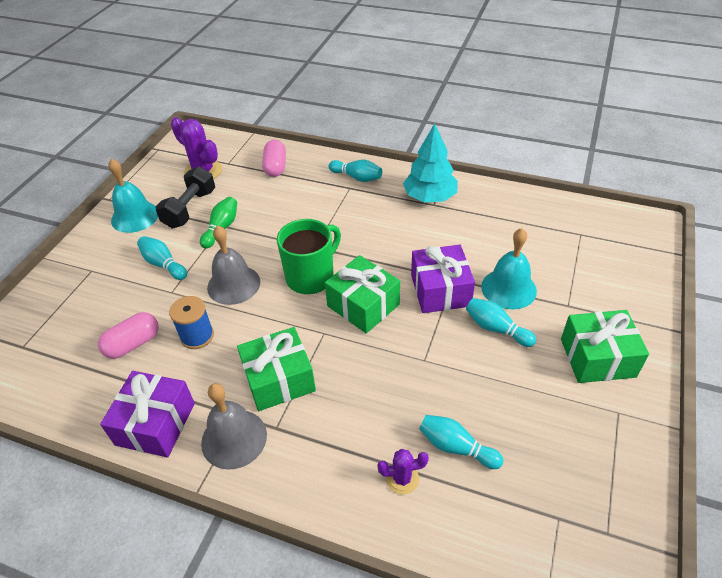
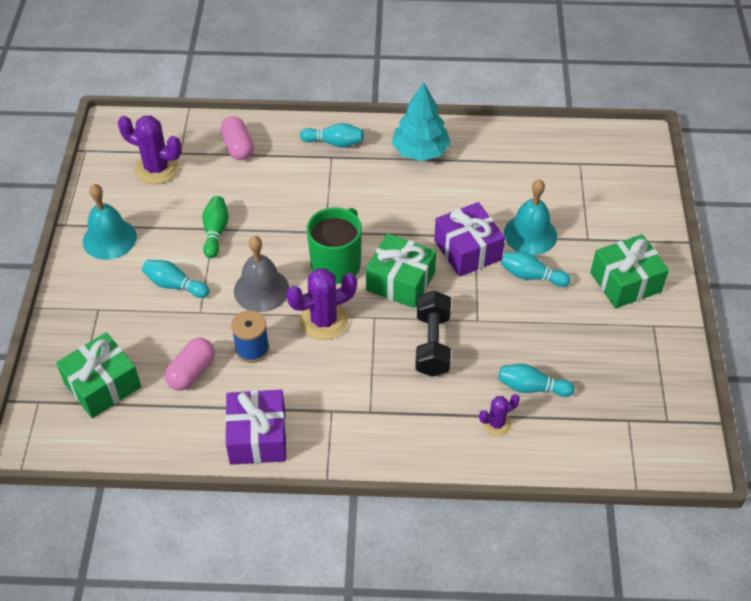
camera: 20 degrees left, 5 degrees up
black dumbbell [156,166,215,228] -> black dumbbell moved to [415,291,451,377]
grey bell [201,383,267,470] -> none
green gift [237,327,316,411] -> green gift moved to [56,332,141,418]
none -> purple cactus [286,268,357,340]

